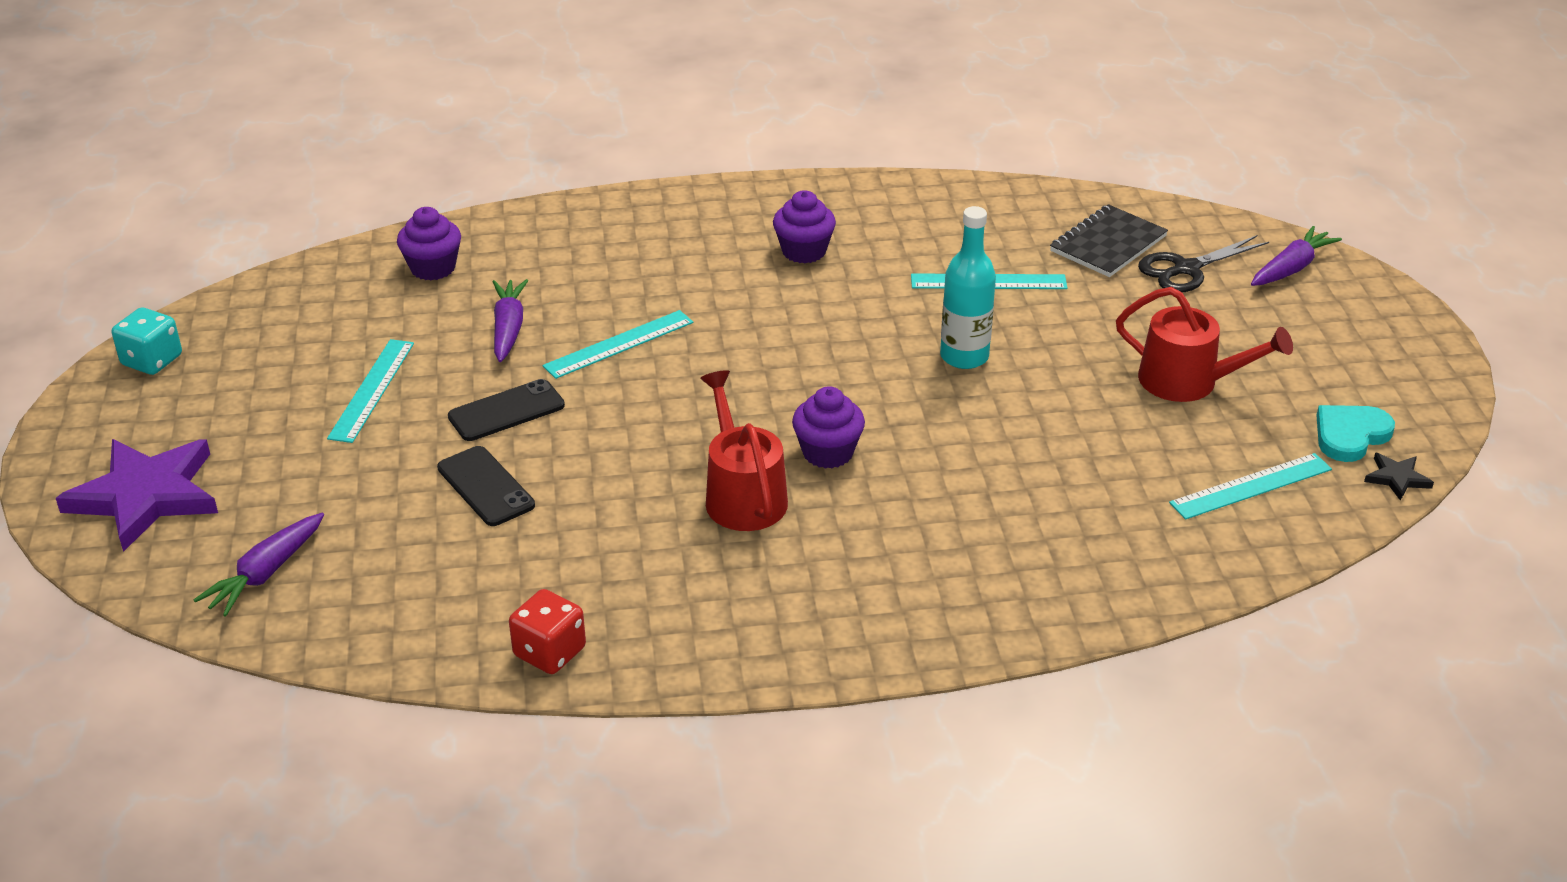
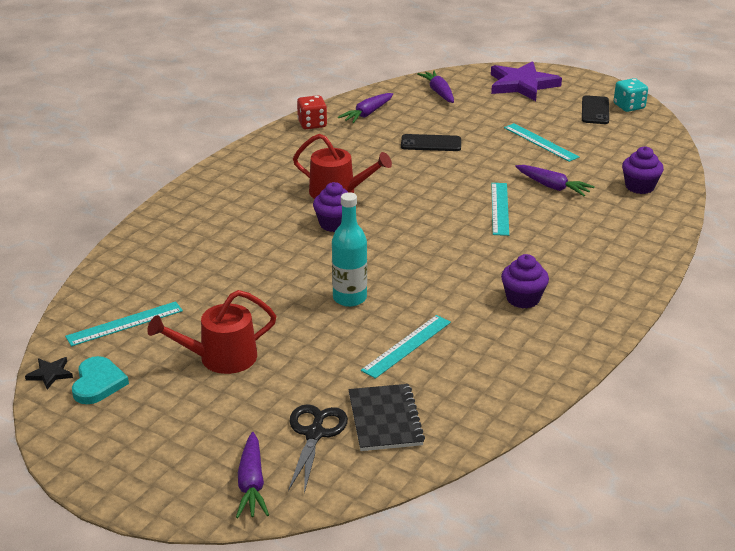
camera: 130 degrees right, 5 degrees down
black phone [448,379,565,441] -> black phone moved to [582,95,609,124]
turquoise ruler [1169,453,1332,520] -> turquoise ruler turned 45 degrees clockwise [65,301,183,346]
none -> purple carrot [338,93,393,123]

